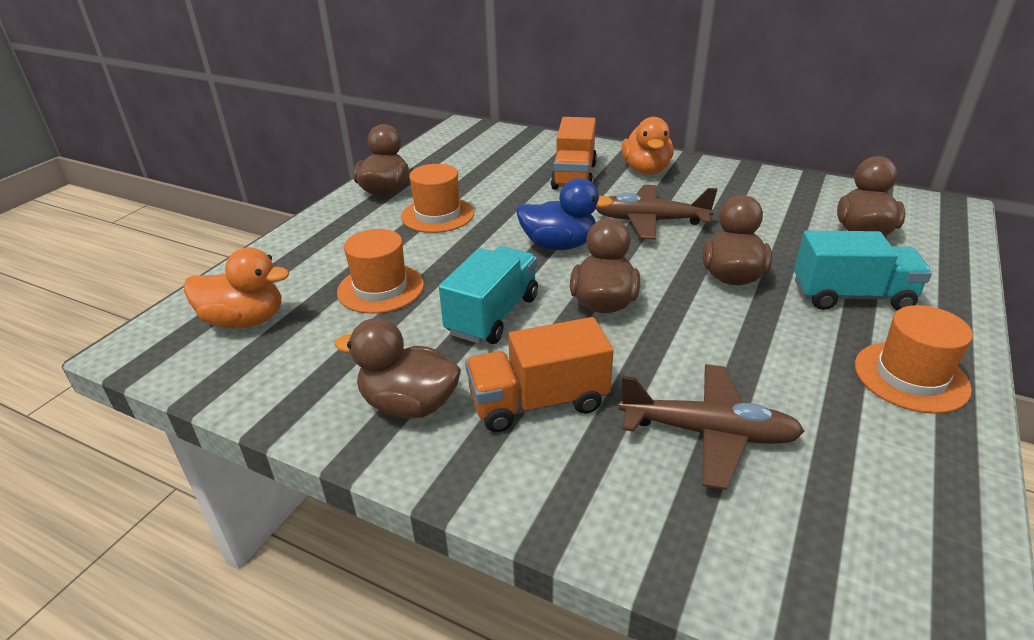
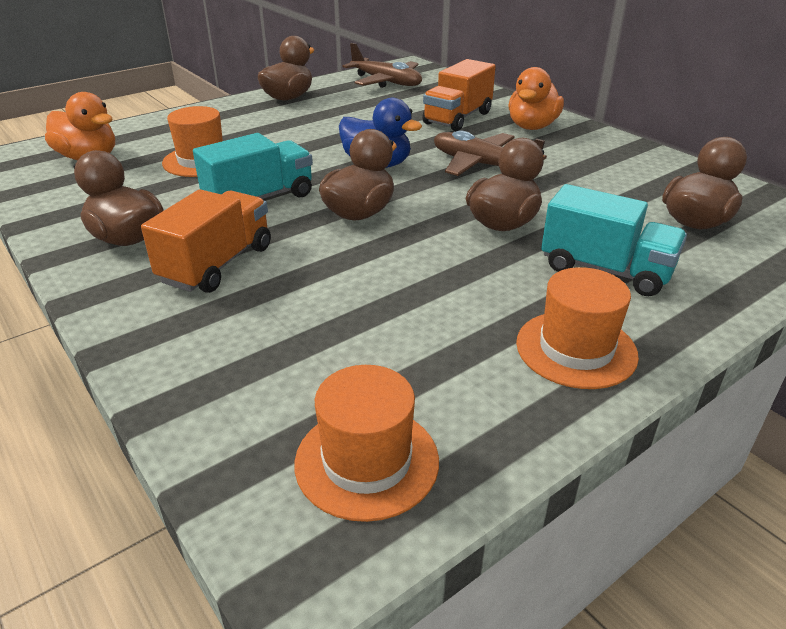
camera: 25 degrees right, 0 degrees up
orange hat [401,164,474,233] -> orange hat moved to [294,365,439,522]
orange truck [465,317,614,432] -> orange truck turned 105 degrees clockwise [141,189,271,293]
brown plane [619,364,805,490] -> brown plane moved to [343,43,422,88]

